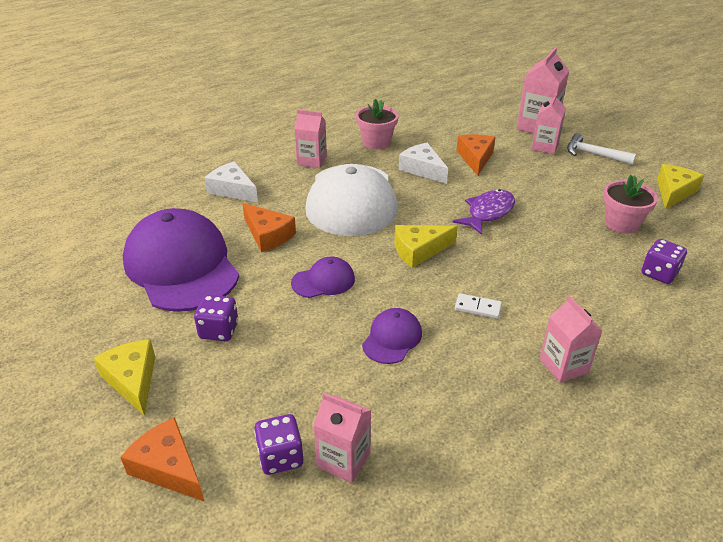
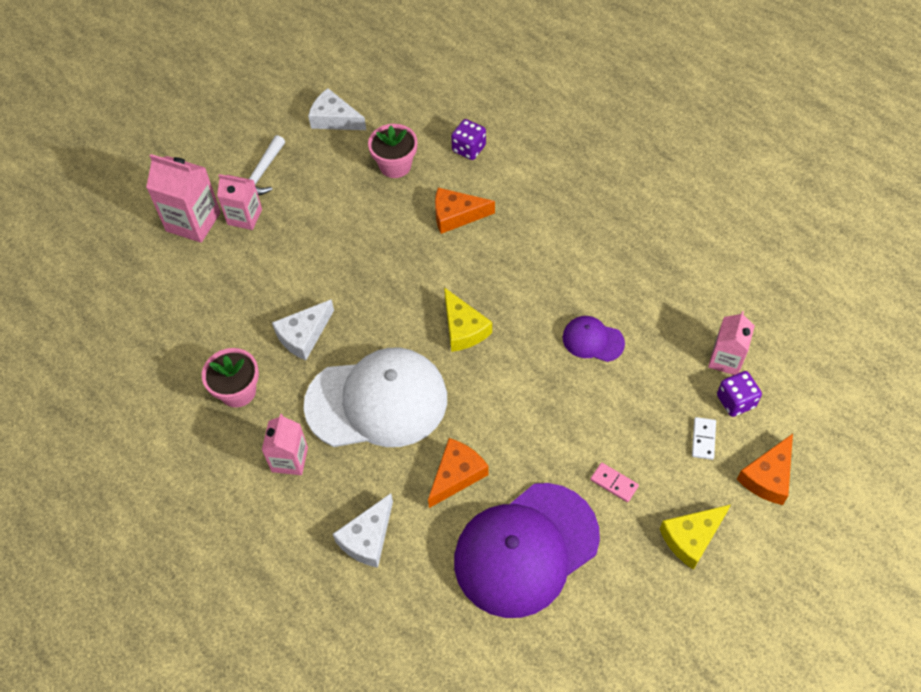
camera: 95 degrees left, 20 degrees up
purple dice [194,295,238,341] -> pink domino [590,463,639,502]
purple cap [291,257,355,298] -> none
purple fish [453,189,515,235] -> none
white domino [455,293,502,319] -> white domino moved to [692,417,716,460]
orange cheese [457,134,496,176] -> orange cheese moved to [435,188,495,234]
pink carton [540,296,603,383] -> none
yellow cheese [657,164,704,209] -> white cheese [308,88,366,130]

